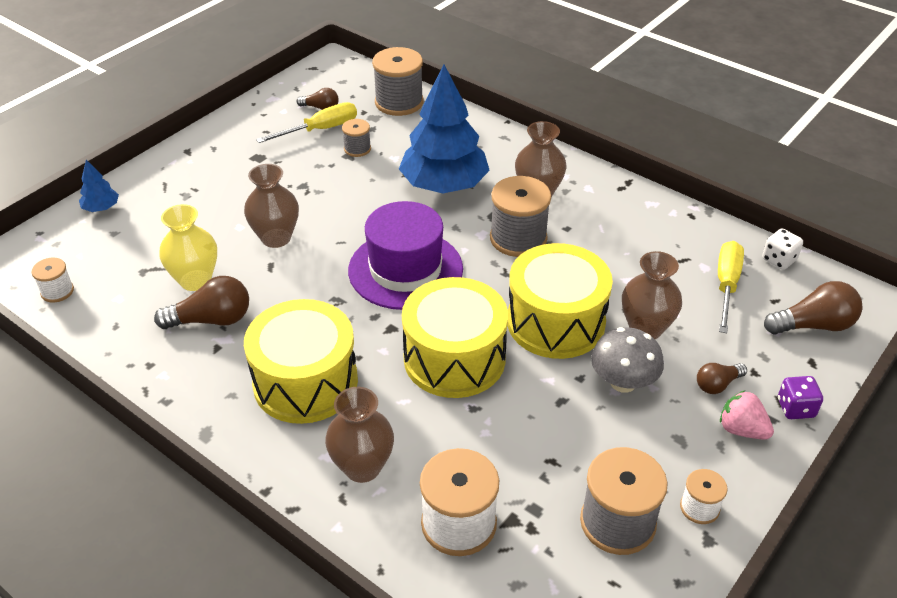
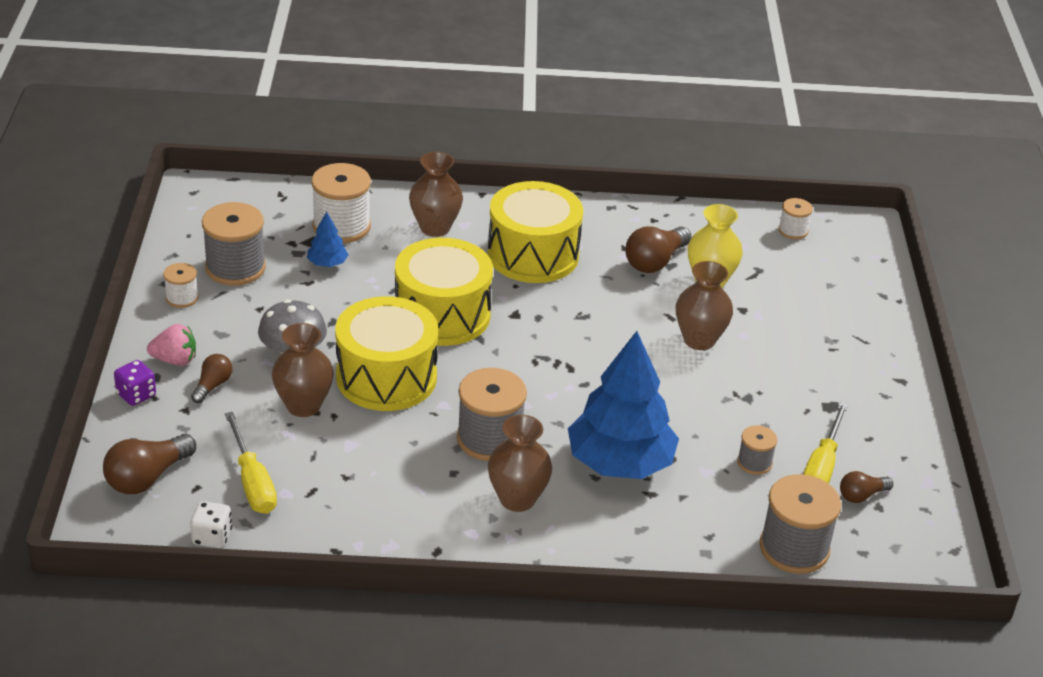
camera: 140 degrees right, 5 degrees down
blue tree [79,160,119,212] -> blue tree moved to [307,211,349,267]
purple hat [348,201,463,310] -> none

